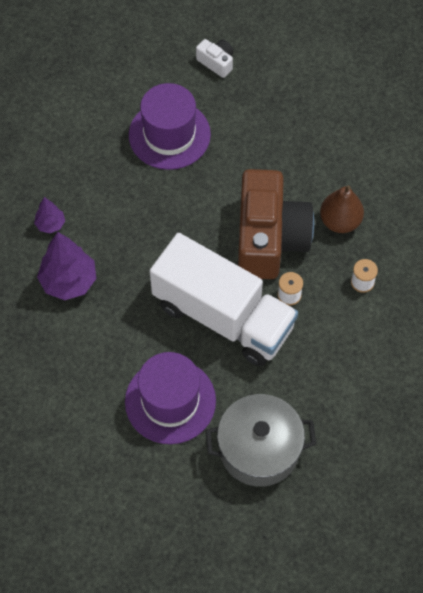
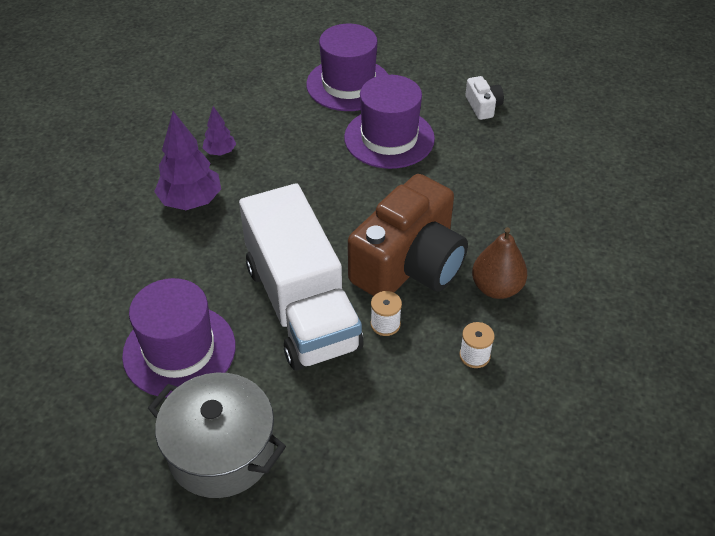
camera: 35 degrees right, 15 degrees down
none -> purple hat [306,24,388,111]

